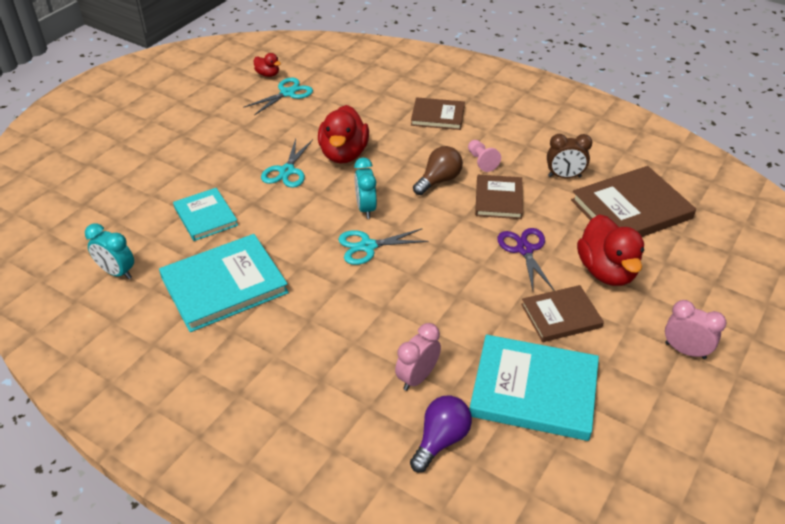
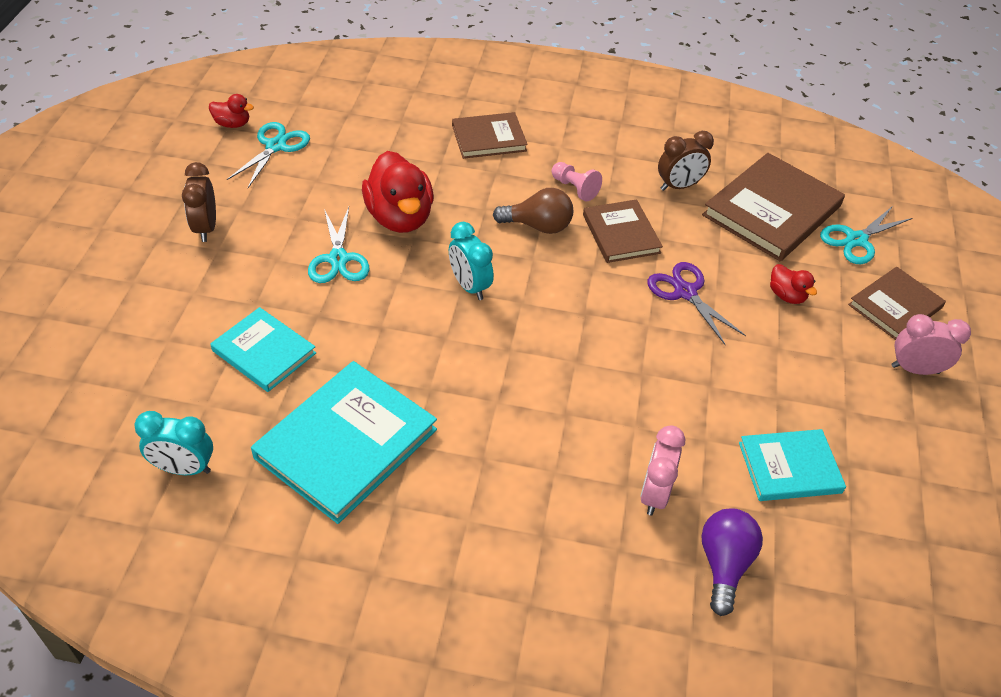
camera: 25 degrees left, 5 degrees up
turquoise scissors [338,228,428,265] -> turquoise scissors moved to [820,206,912,264]
brown light bulb [413,146,463,195] -> brown light bulb turned 75 degrees clockwise [493,188,573,234]
turquoise book [469,335,599,441] -> turquoise book [739,429,846,501], size x0.60
brown book [521,285,604,342] -> brown book moved to [848,267,946,340]
red duck [577,214,644,286] -> red duck [770,264,817,304], size x0.48
none -> brown clock [182,162,216,242]

